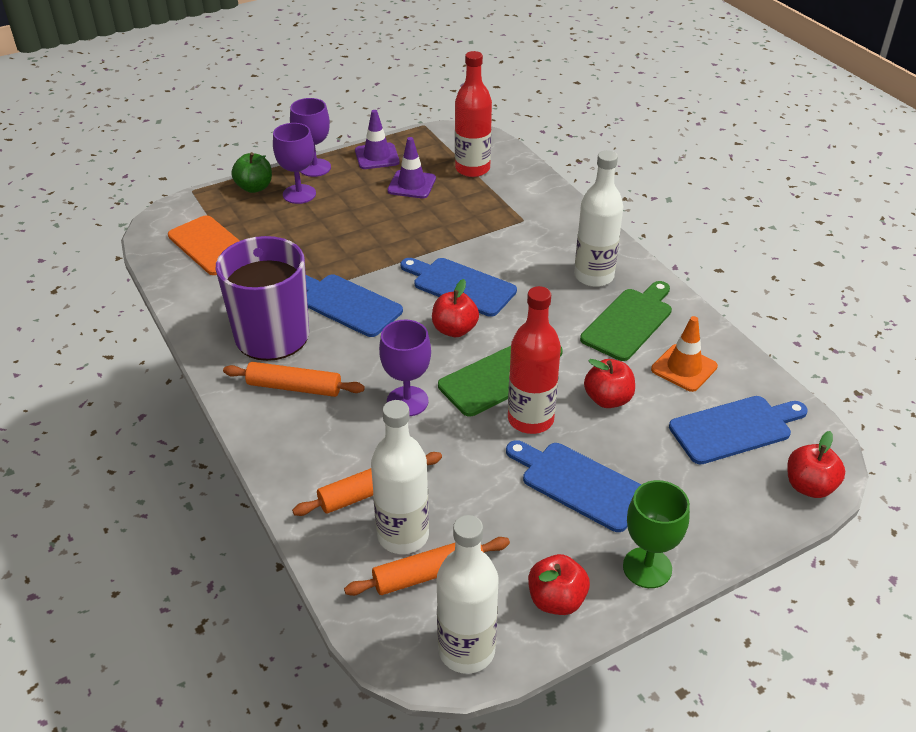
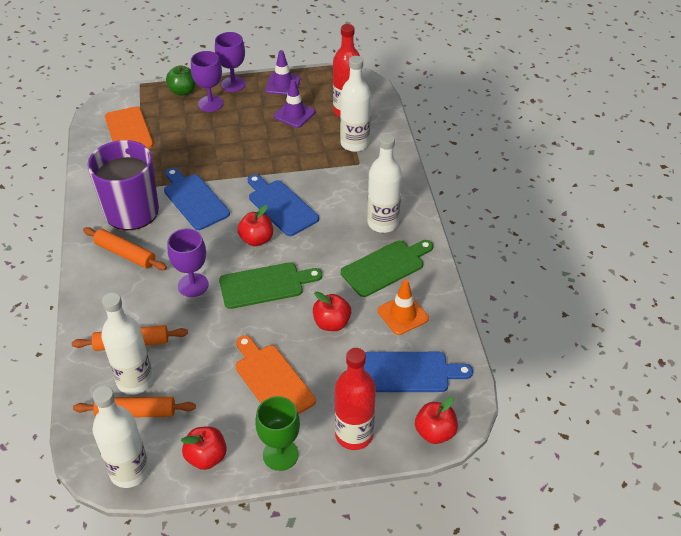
camera: 20 degrees right, 5 degrees up
blue cutting board [506,440,641,532] -> orange cutting board [235,335,316,414]
red bottle [508,286,561,434] -> red bottle moved to [335,348,376,450]
none -> white bottle [340,56,371,152]

